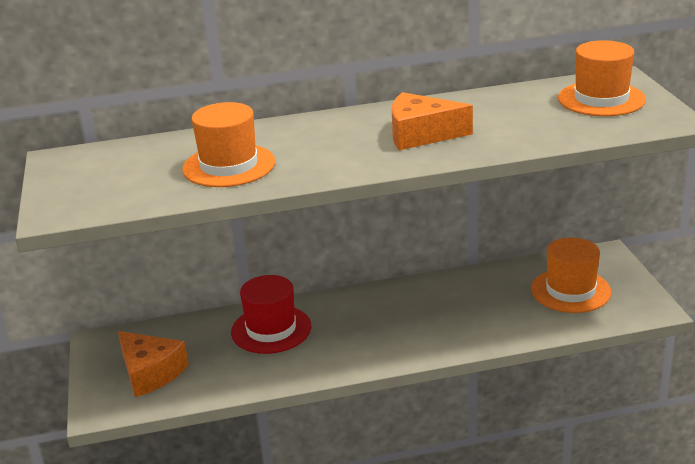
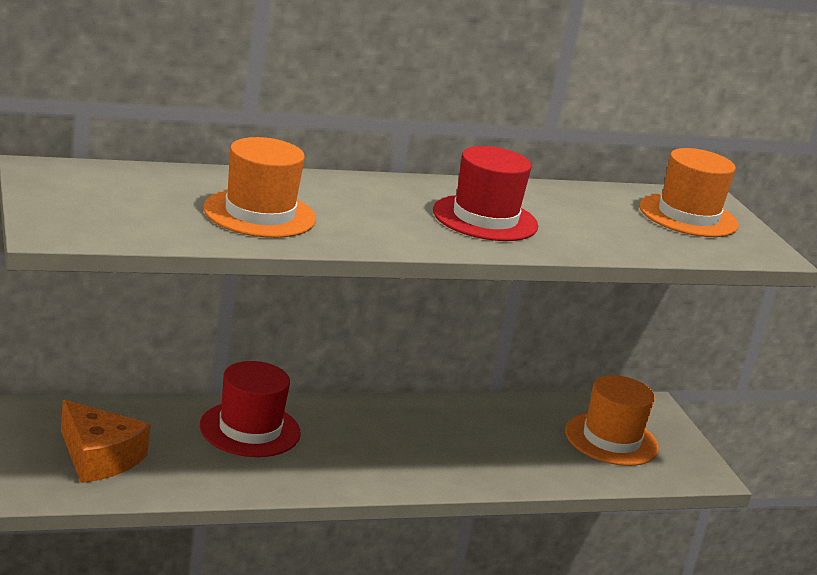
camera: 10 degrees left, 5 degrees down
orange cheese [392,92,473,150] -> red hat [433,146,538,241]

